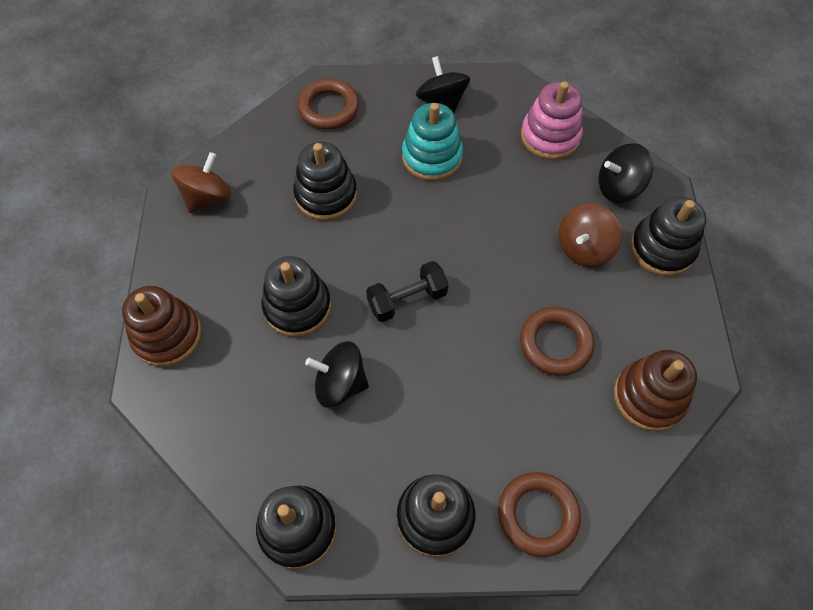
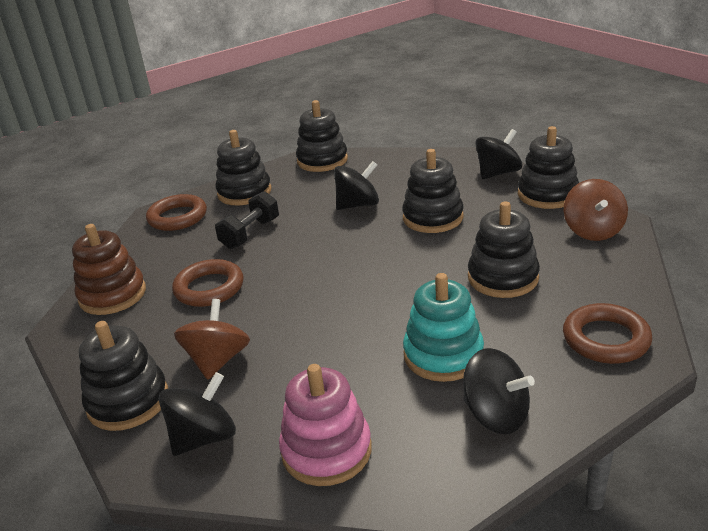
camera: 150 degrees right, 30 degrees down
brown stacking toy [122,286,202,367] -> black spinning top [475,129,522,179]
black dumbbell [366,261,449,322] -> black dumbbell moved to [215,191,279,249]
none -> black stacking toy [518,126,579,209]

